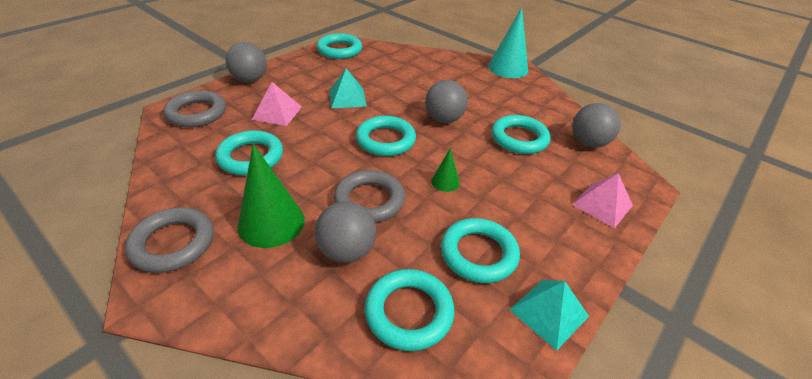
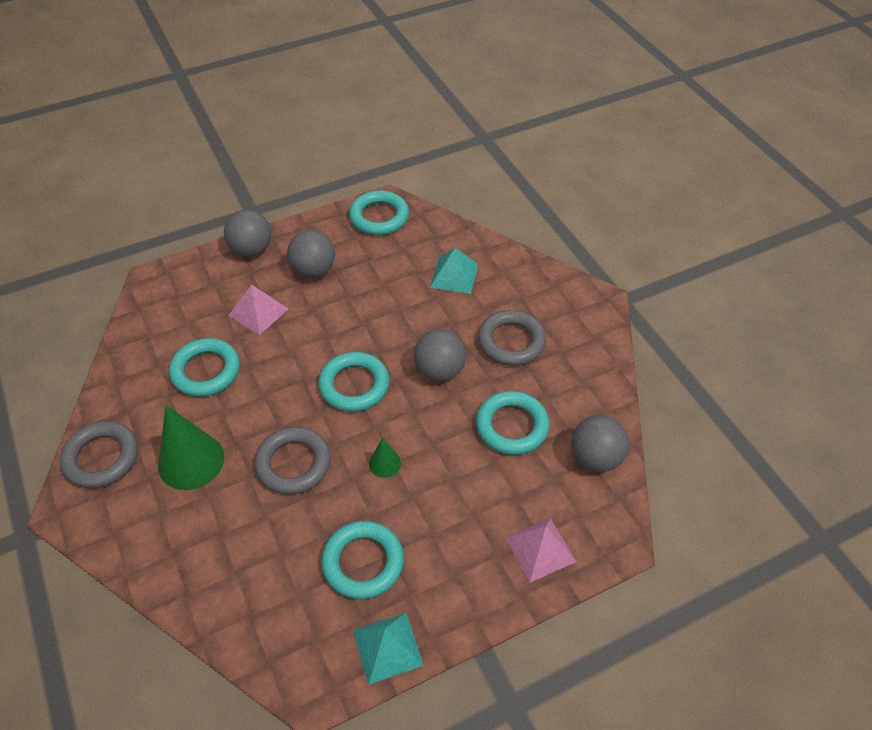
camera: 25 degrees right, 10 degrees up
grey ring [164,90,226,127] -> grey ring moved to [478,310,546,366]
grey ball [315,201,376,263] -> grey ball moved to [287,230,335,278]
turquoise pyramid [330,68,367,108] -> turquoise pyramid moved to [430,248,478,294]
turquoise ring [365,269,455,351] -> none
turquoise cone [488,7,528,78] -> none

